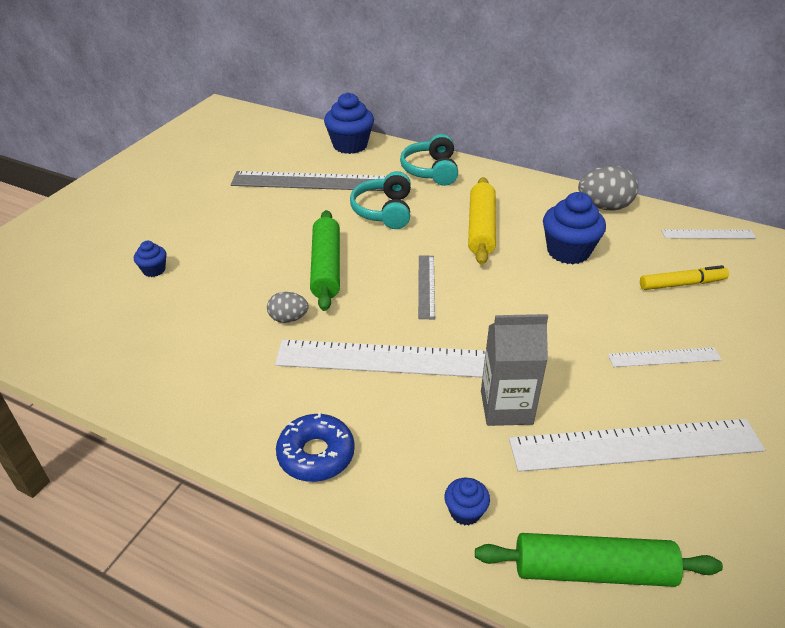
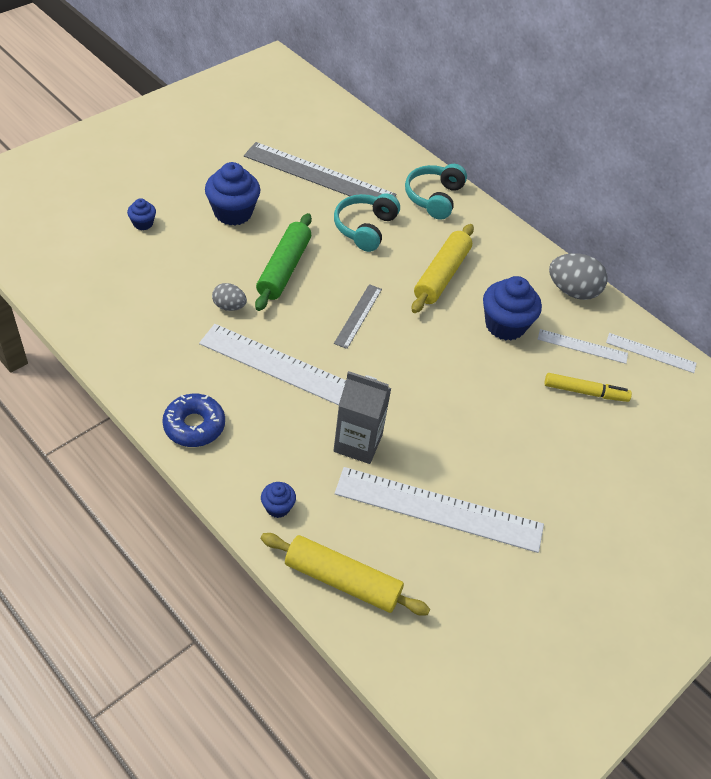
camera: 15 degrees right, 10 degrees up
blue cupcake [324,92,374,154] -> blue cupcake moved to [205,162,260,226]
green rolling pin [475,533,723,587] -> yellow rolling pin [261,533,430,616]
white ruler [608,347,722,367] -> white ruler moved to [538,329,628,364]

